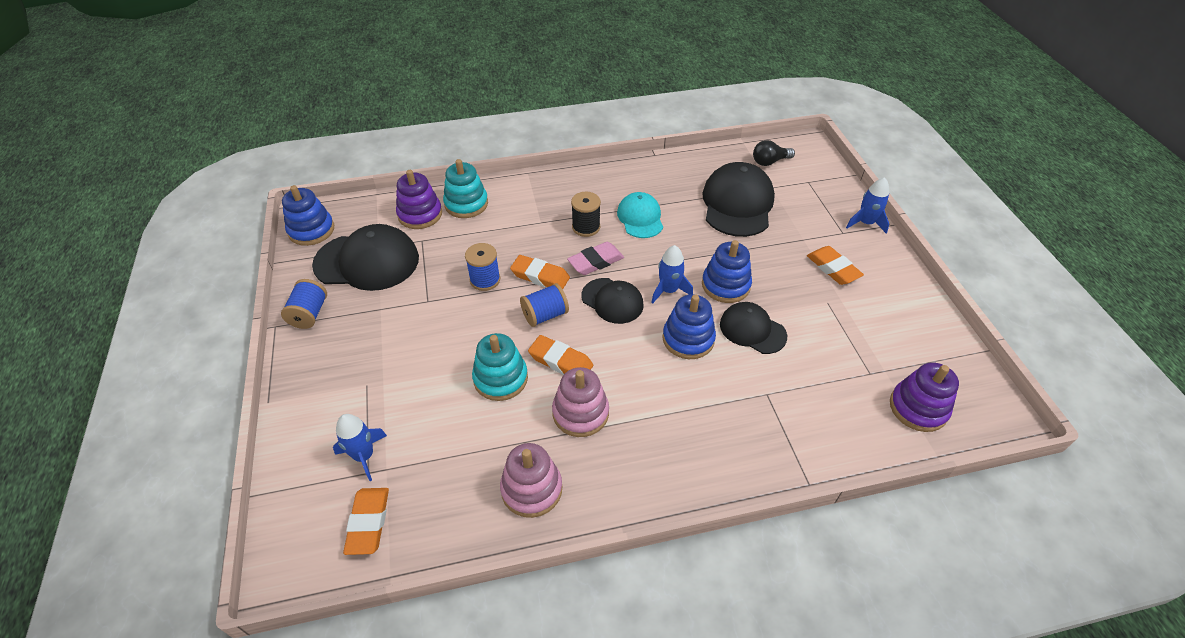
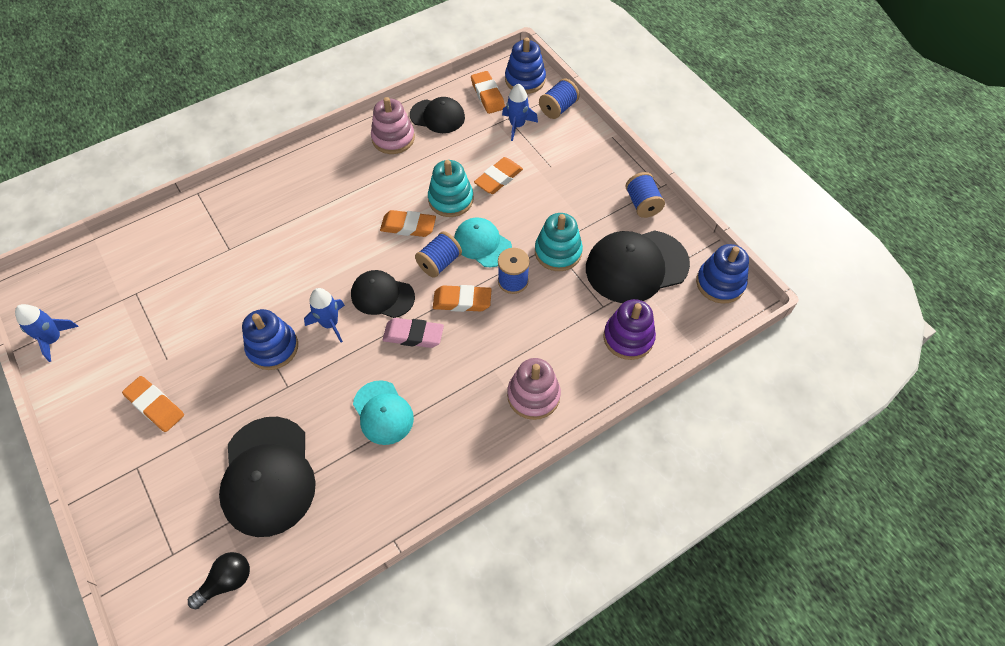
camera: 160 degrees right, 10 degrees up
turquoise stacking toy [443,159,488,218] -> turquoise stacking toy moved to [535,213,583,271]
pink stacking toy [552,367,609,437] -> pink stacking toy moved to [507,358,561,420]
pink eraser [567,242,624,275] -> pink eraser turned 60 degrees clockwise [383,318,444,348]
black spool [571,192,601,237] -> none
blue stacking toy [663,294,716,359] -> blue stacking toy moved to [505,37,546,94]
black cap [720,302,787,354] -> black cap moved to [410,97,465,133]
blue rocket [846,177,889,234] -> blue rocket moved to [15,304,79,362]
purple stacking toy [890,362,959,432] -> none
none -> turquoise cap [454,218,512,267]
none -> orange eraser [474,157,523,194]
none -> blue spool [539,79,579,119]

